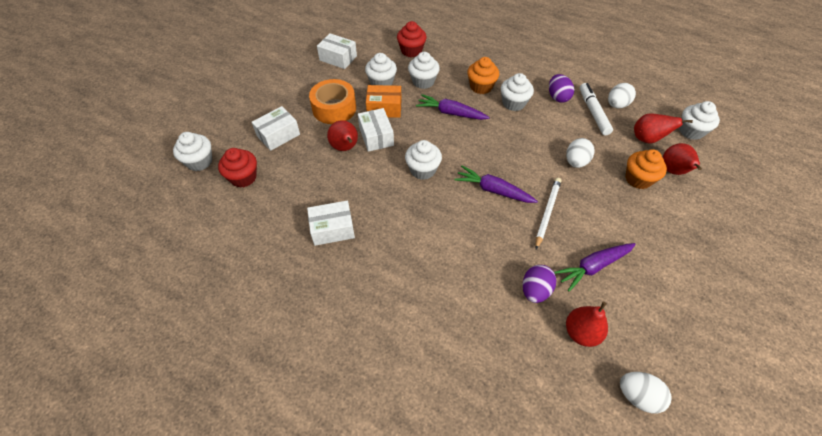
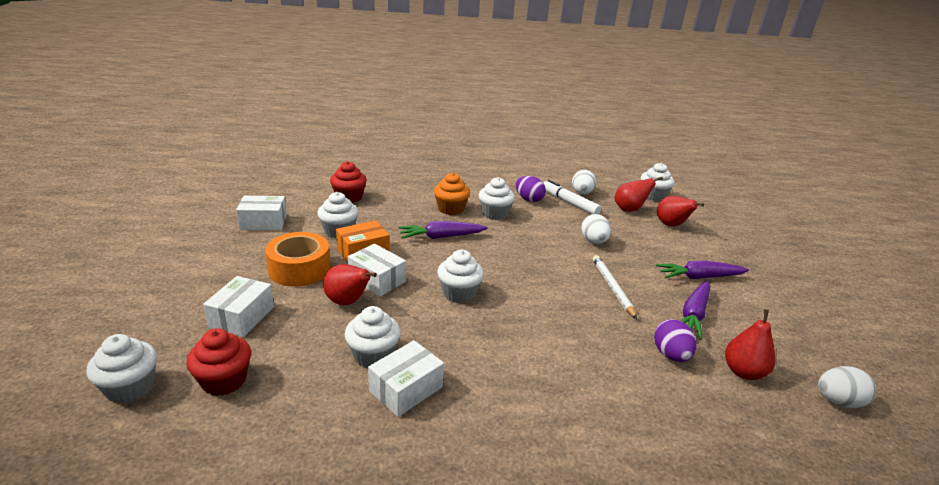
camera: 35 degrees left, 25 degrees down
white cupcake [408,52,440,89] -> white cupcake moved to [345,306,401,368]
purple carrot [454,166,538,203] -> purple carrot moved to [656,261,749,279]
orange cupcake [625,149,667,189] -> none

